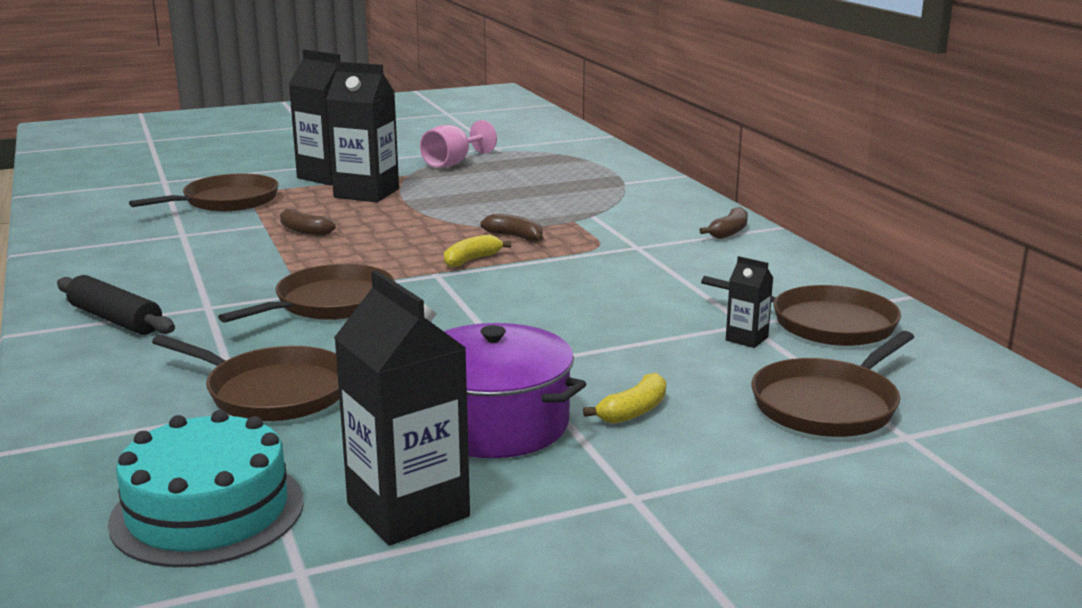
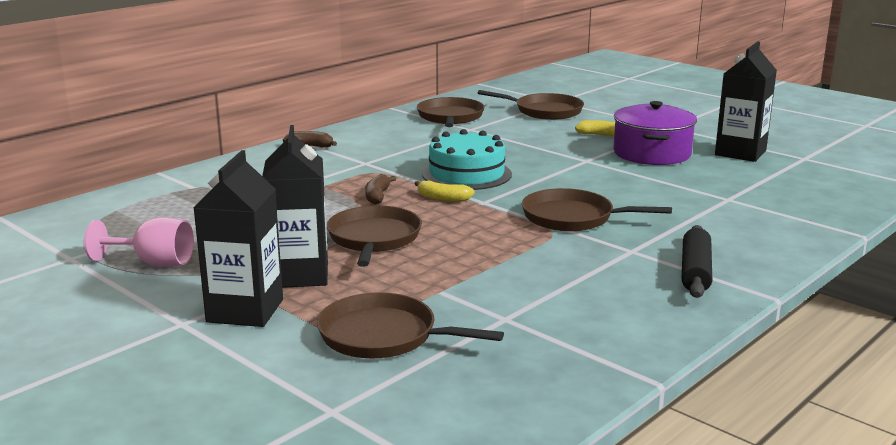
camera: 115 degrees left, 0 degrees up
turquoise cake [108,410,304,567] -> turquoise cake moved to [422,129,512,190]
brown pan [152,335,339,421] -> brown pan moved to [327,205,422,267]
brown banana [280,209,336,236] -> none
black carton [726,256,773,348] -> none

